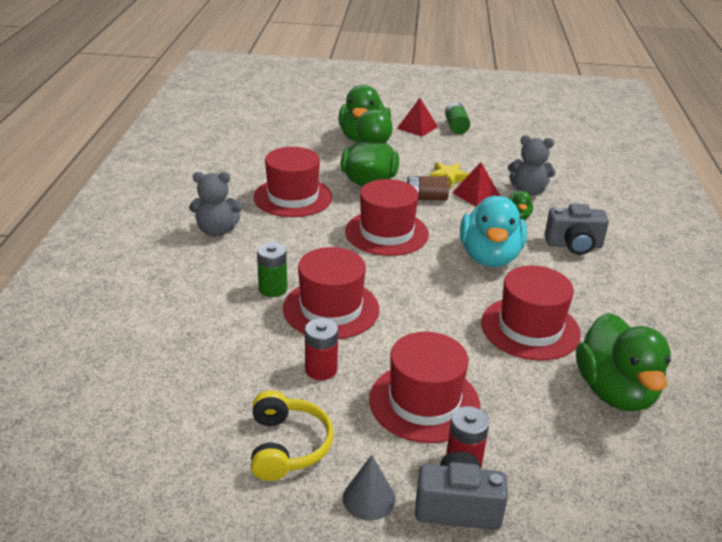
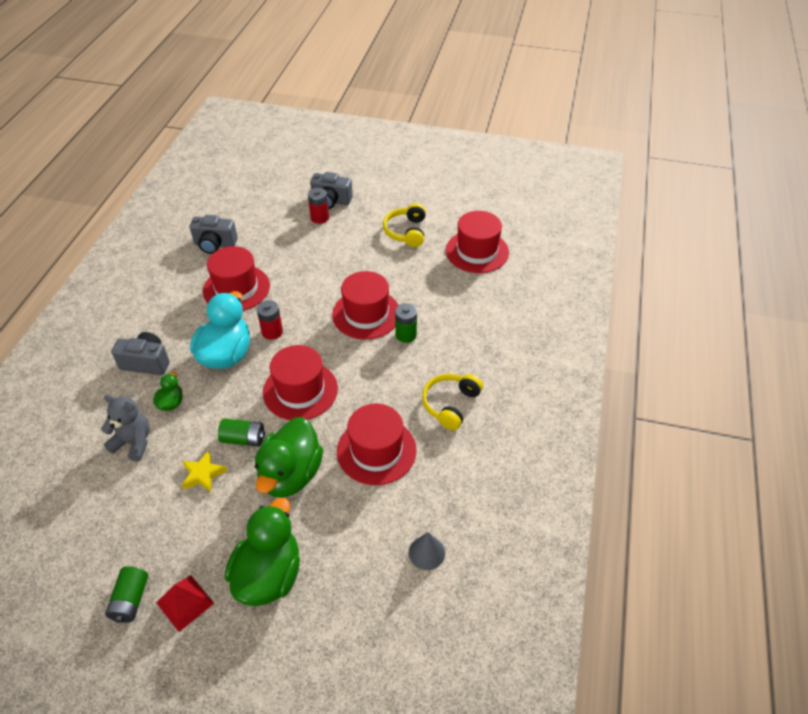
camera: 170 degrees left, 15 degrees up
grey teddy bear [189,172,242,237] -> yellow headphones [422,374,483,430]
red battery [305,318,338,380] -> red battery moved to [257,300,283,340]
grey cone [343,455,395,521] -> grey cone moved to [409,532,445,570]
red hat [369,332,480,443] -> red hat moved to [446,211,509,273]
brown battery [407,176,449,200] -> green battery [218,419,265,447]
red pyramid [452,162,500,206] -> none
green duck [576,313,671,412] -> grey camera [190,215,238,254]

